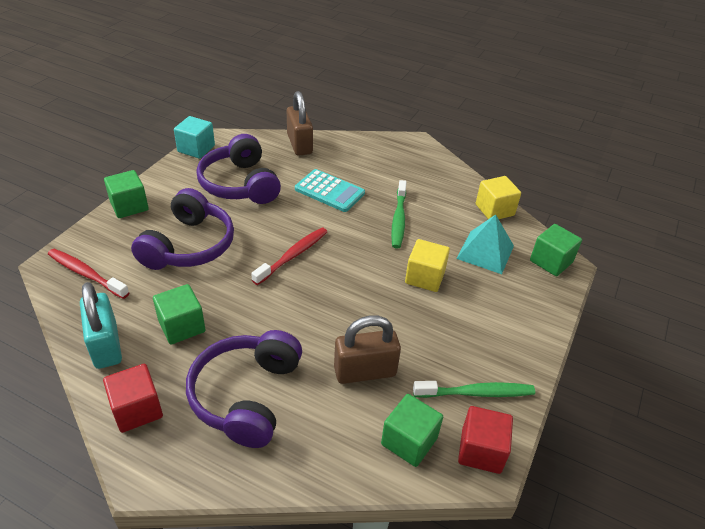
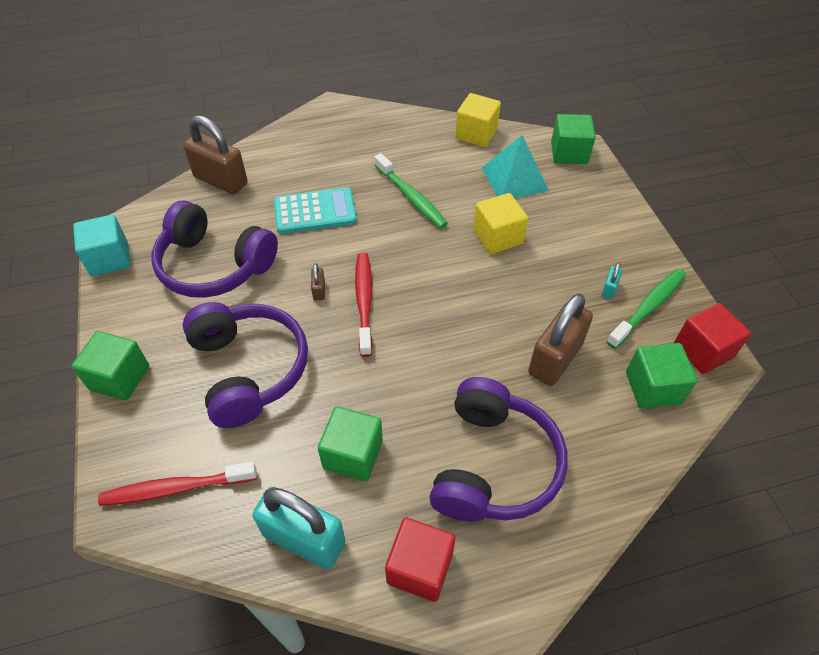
camera: 40 degrees left, 10 degrees up
purple headphones [186,330,302,448] -> purple headphones turned 135 degrees counterclockwise [430,377,568,522]
none -> brown padlock [311,264,325,300]
none -> turquoise padlock [602,262,622,299]

